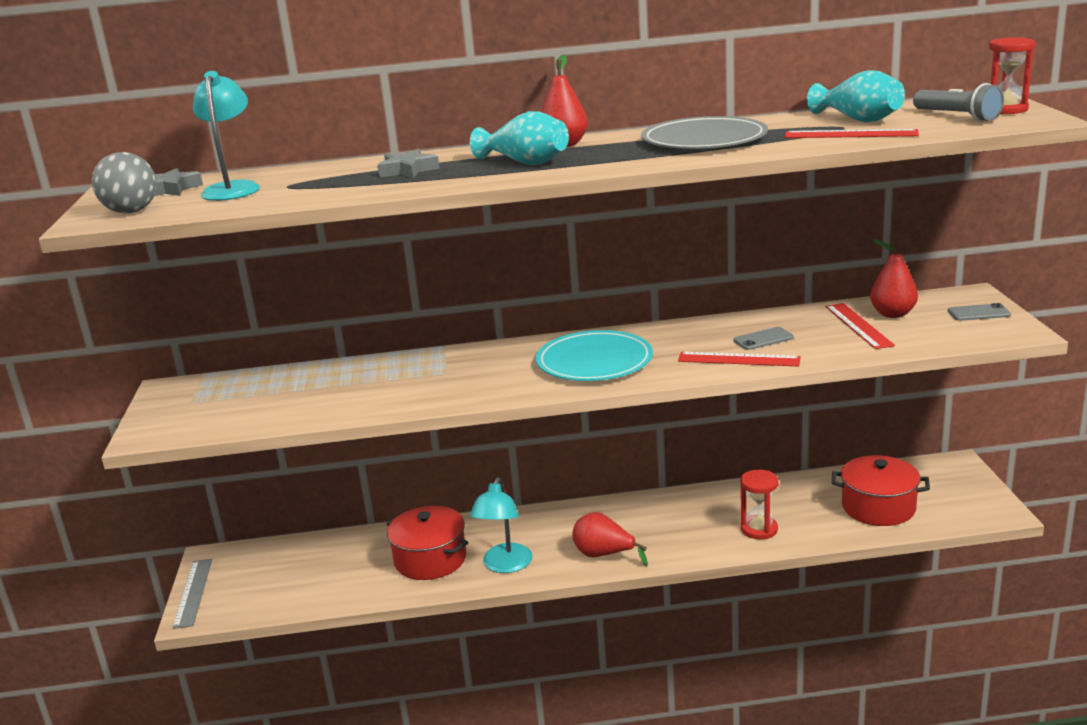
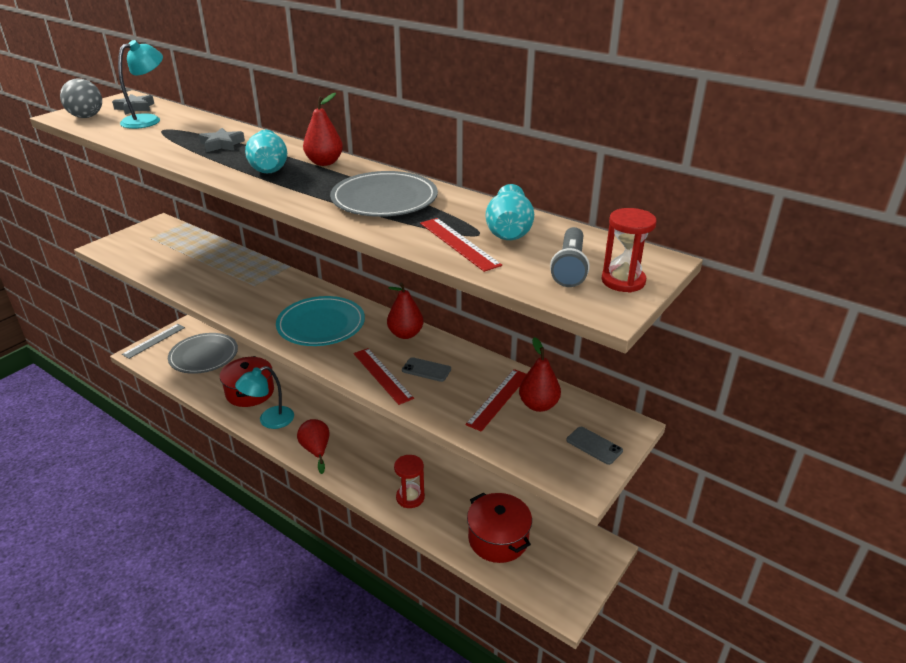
camera: 40 degrees right, 10 degrees up
none -> grey plate [168,333,238,374]
none -> red pear [387,282,423,339]

